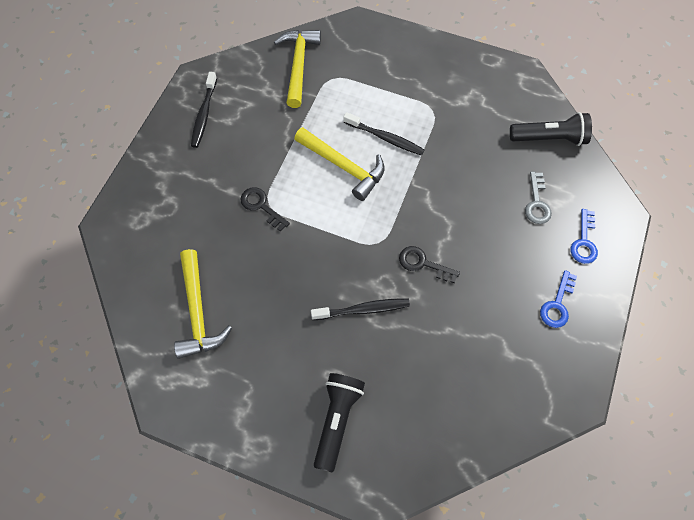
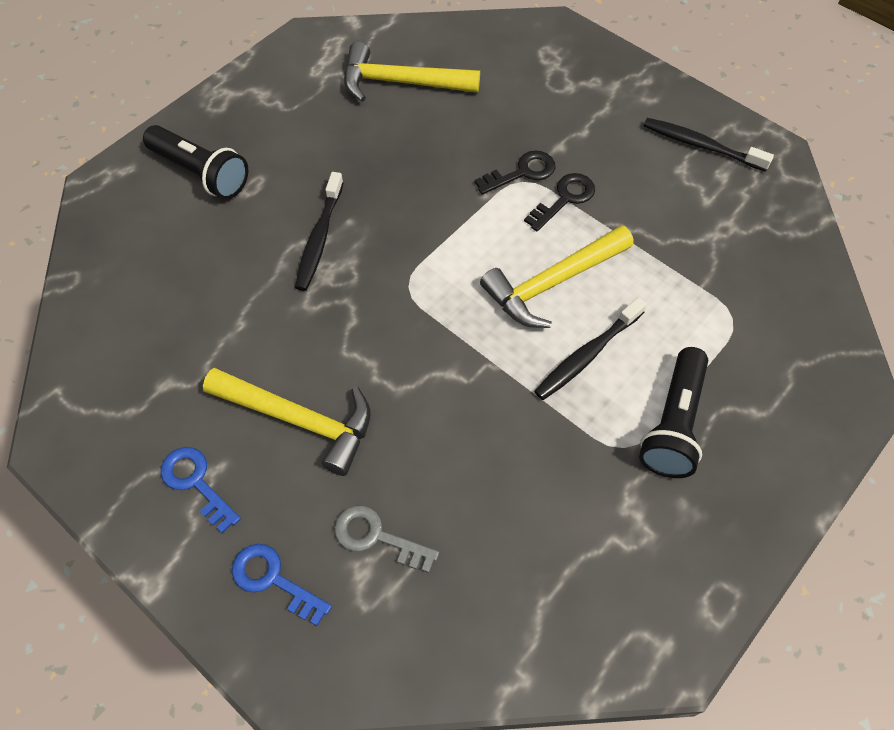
camera: 110 degrees right, 5 degrees down
yellow hammer [274,30,321,108] -> yellow hammer moved to [203,368,371,476]
black key [399,246,460,283] -> black key moved to [524,173,595,232]
black flashlight [510,112,592,146] -> black flashlight moved to [639,347,708,478]

